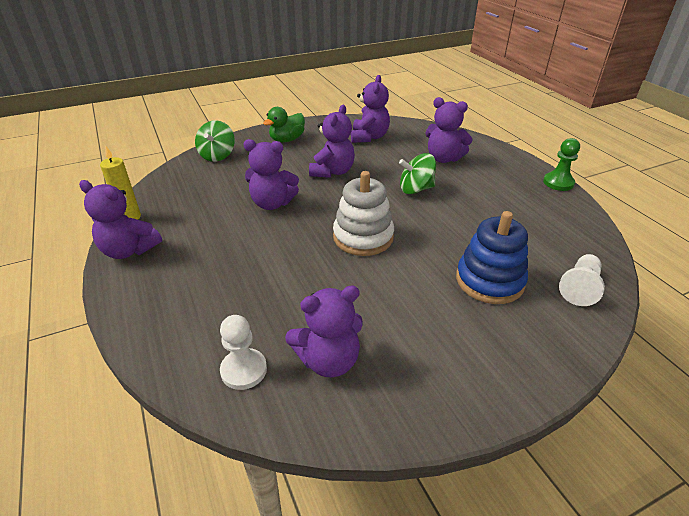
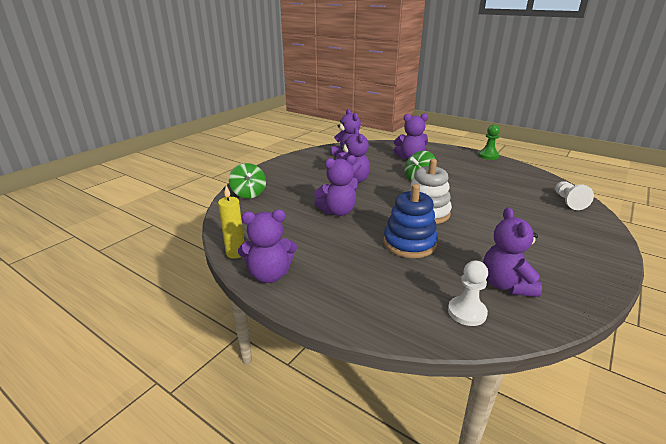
camera: 30 degrees left, 10 degrees down
green duck [263,107,305,142] -> none
purple teddy bear [285,285,363,377] -> purple teddy bear turned 135 degrees clockwise [483,207,542,297]
blue stacking toy [456,211,528,304] -> blue stacking toy moved to [383,184,438,258]

